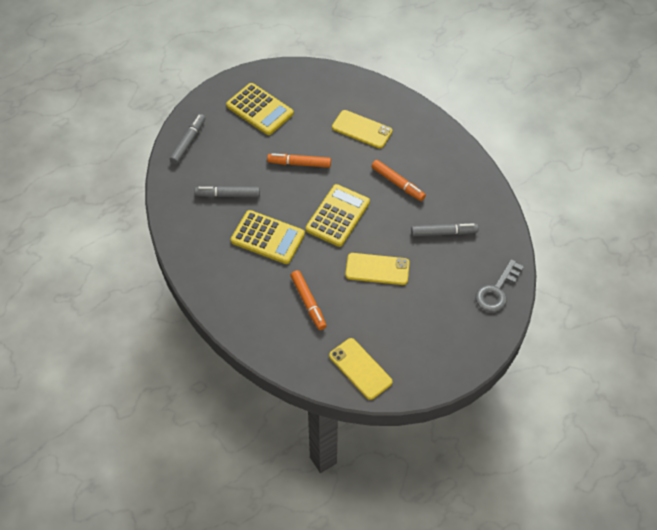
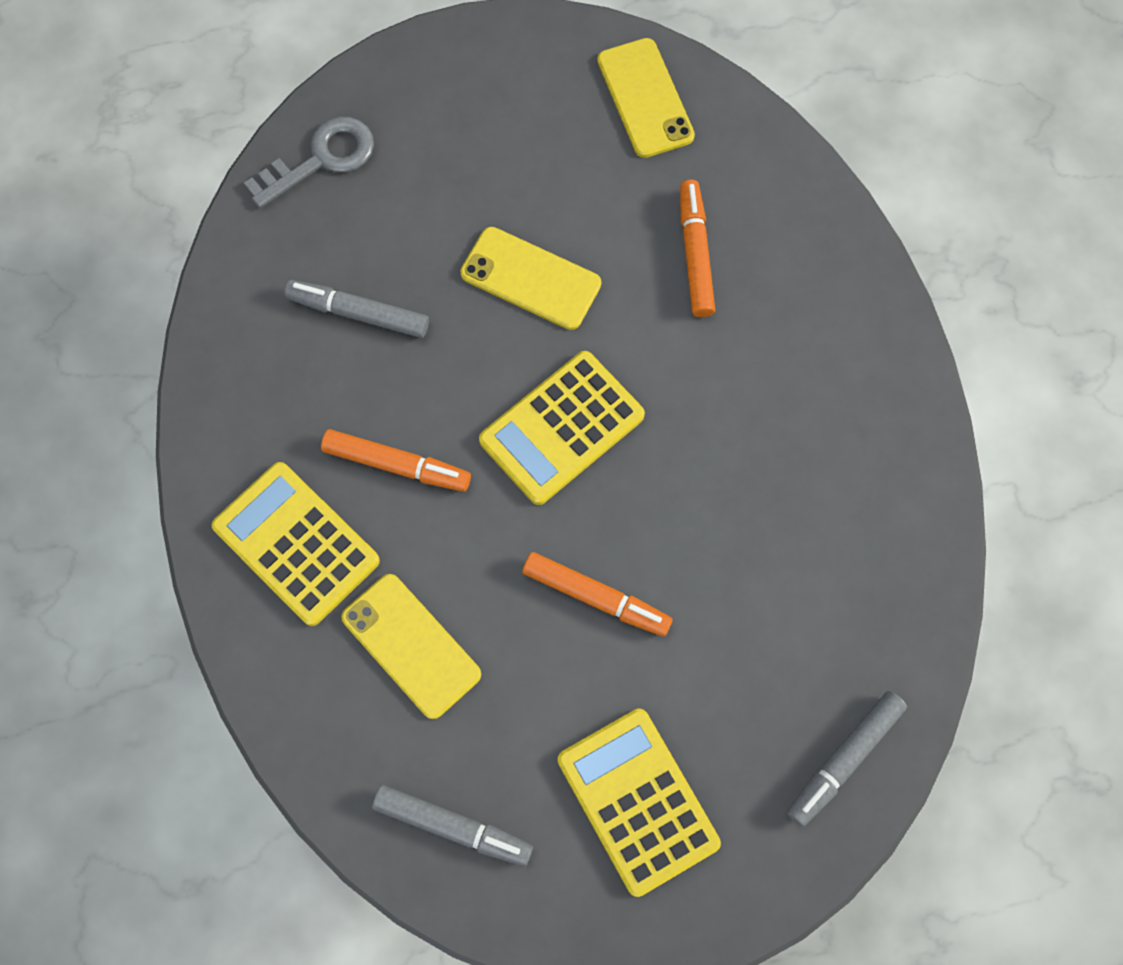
camera: 160 degrees left, 15 degrees up
grey marker [194,186,260,197] -> grey marker moved to [372,785,533,866]
yellow calculator [231,210,305,264] -> yellow calculator moved to [212,462,380,626]
orange marker [371,160,426,201] -> orange marker turned 135 degrees clockwise [321,429,471,492]

